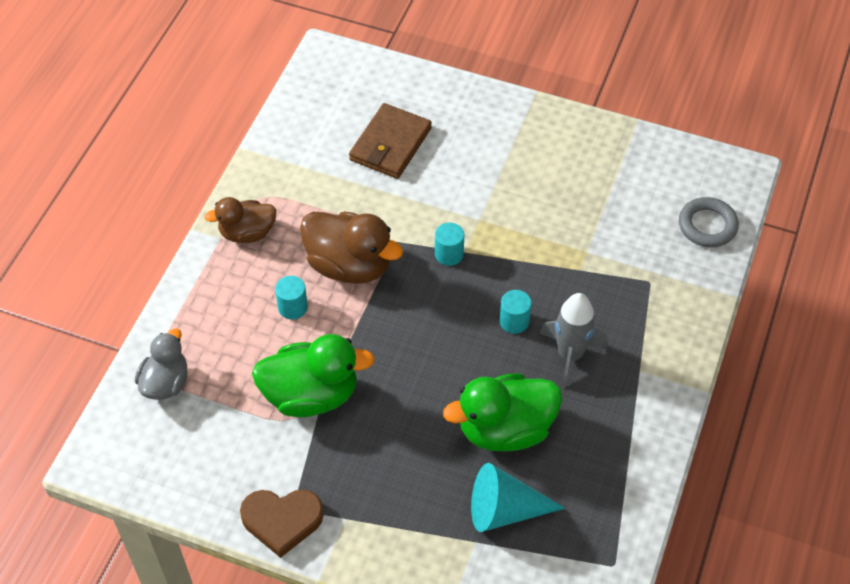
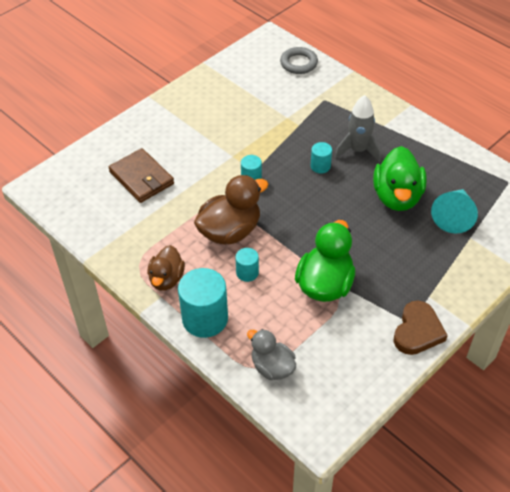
camera: 65 degrees left, 5 degrees down
none -> turquoise cylinder [178,268,228,338]

